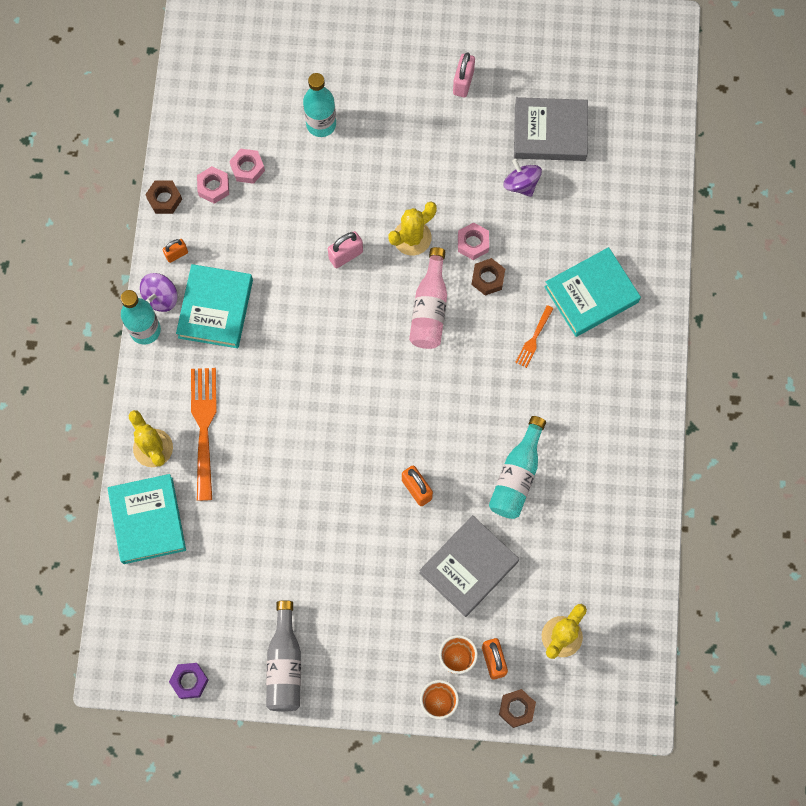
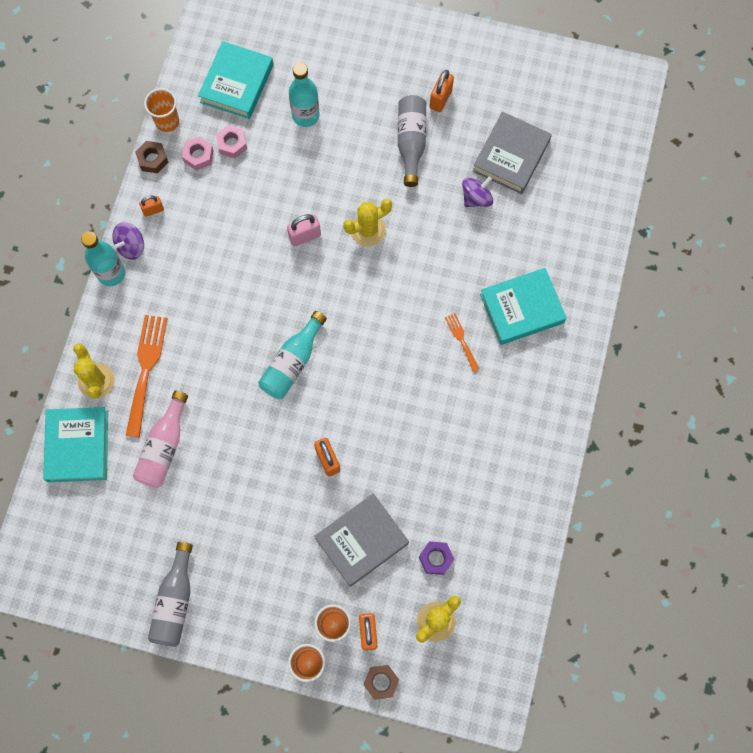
camera: 10 degrees right, 0 degrees up
purple nut [169,663,208,699] -> purple nut moved to [419,541,454,575]
turquoise book [176,264,253,348] -> turquoise book moved to [198,41,274,119]
pink bottle [409,247,447,349] -> pink bottle moved to [133,391,188,488]
pink padlock [453,52,475,97] -> orange padlock [430,70,454,112]
pink nut [458,222,489,260] -> none
brown nut [472,258,505,296] -> none
turquoise bottle [489,416,546,519] -> turquoise bottle moved to [258,311,327,399]
purple spinning top [503,159,542,197] -> purple spinning top turned 75 degrees clockwise [462,177,493,207]
grey book [514,97,588,161] -> grey book turned 75 degrees counterclockwise [473,112,552,194]
orange fork [515,305,554,368] -> orange fork turned 120 degrees clockwise [445,313,479,372]
none -> orange cup [144,88,179,132]
none -> grey bottle [398,95,426,187]

